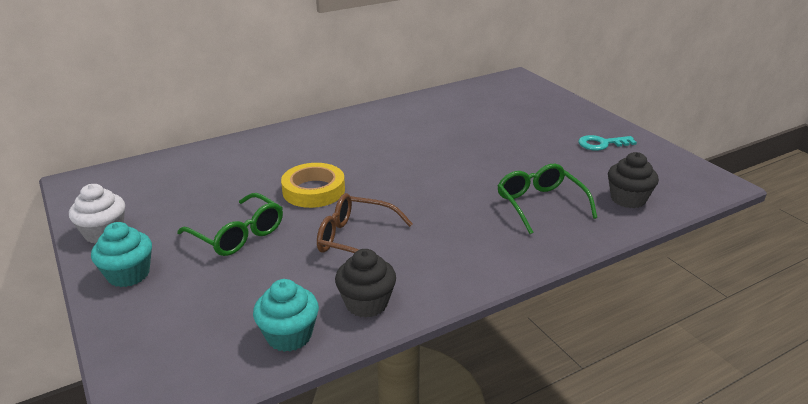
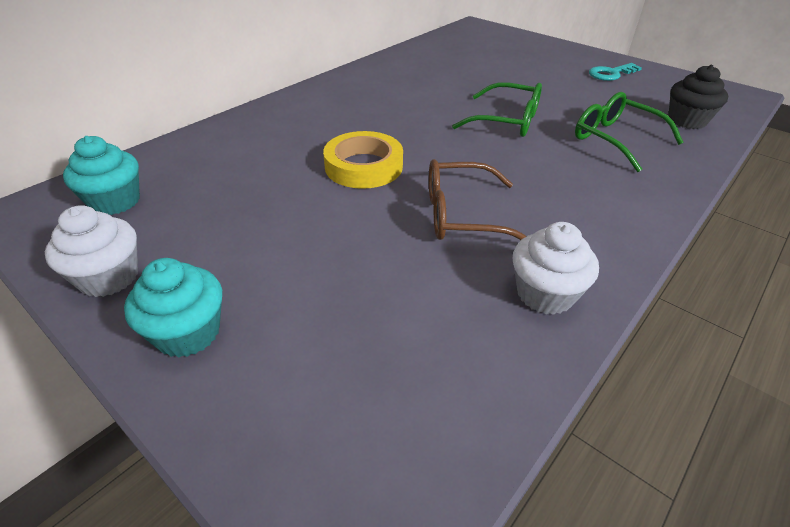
camera: 20 degrees left, 10 degrees up
green glasses [177,193,283,256] -> green glasses moved to [452,82,542,137]
turquoise cupcake [253,279,319,352] -> turquoise cupcake moved to [63,136,140,215]
black cupcake [335,249,396,318] -> white cupcake [513,222,599,315]

